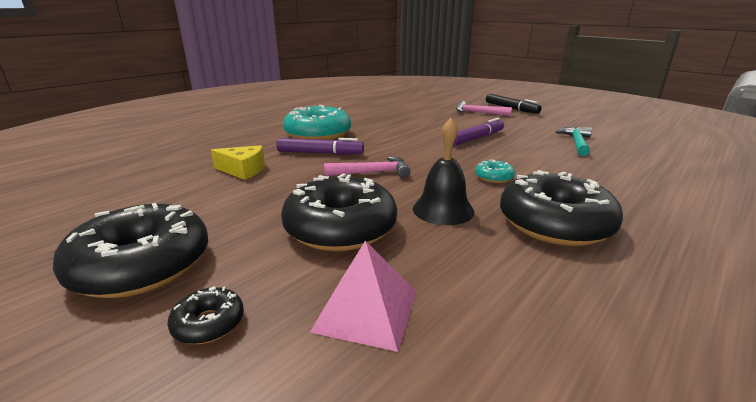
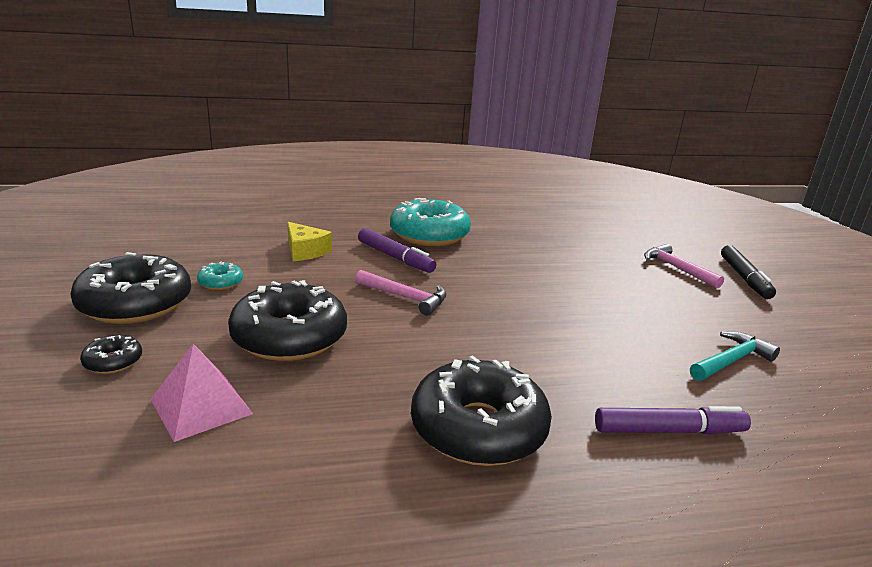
camera: 35 degrees right, 0 degrees up
black bell [413,118,474,225] -> none
purple marker [453,118,504,146] -> purple marker moved to [595,406,751,434]
turquoise donut [475,160,515,183] -> turquoise donut moved to [197,262,243,290]

